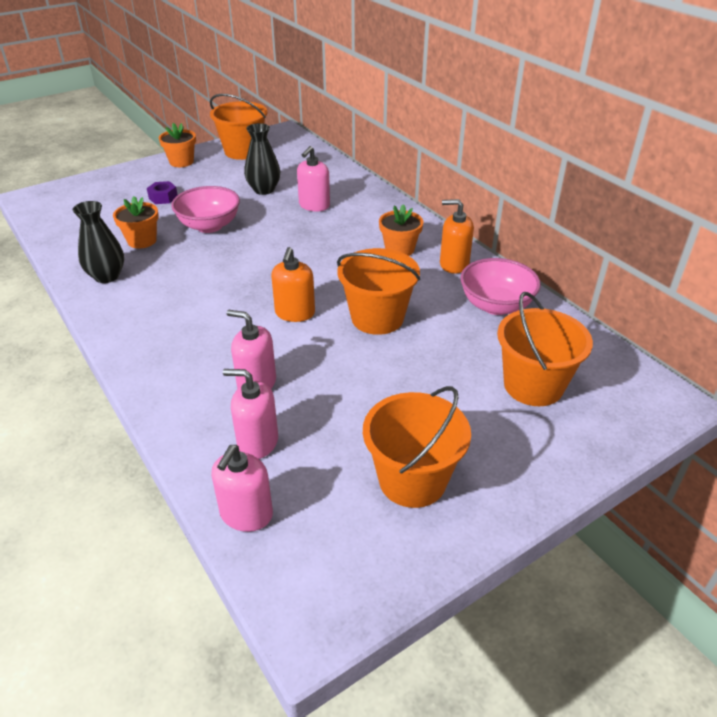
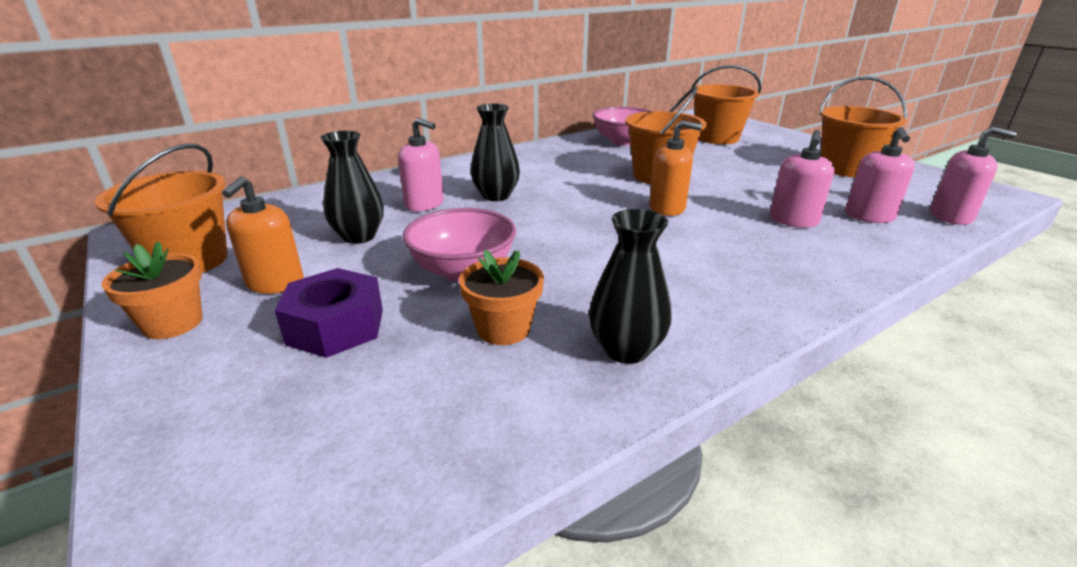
camera: 90 degrees left, 10 degrees down
purple nut [147,181,178,204] -> purple nut [275,268,383,358], size x1.69
orange flower pot [379,204,423,256] -> none
orange soap dispenser [440,199,474,274] -> orange soap dispenser moved to [222,177,304,294]
none -> black vase [471,104,520,201]

